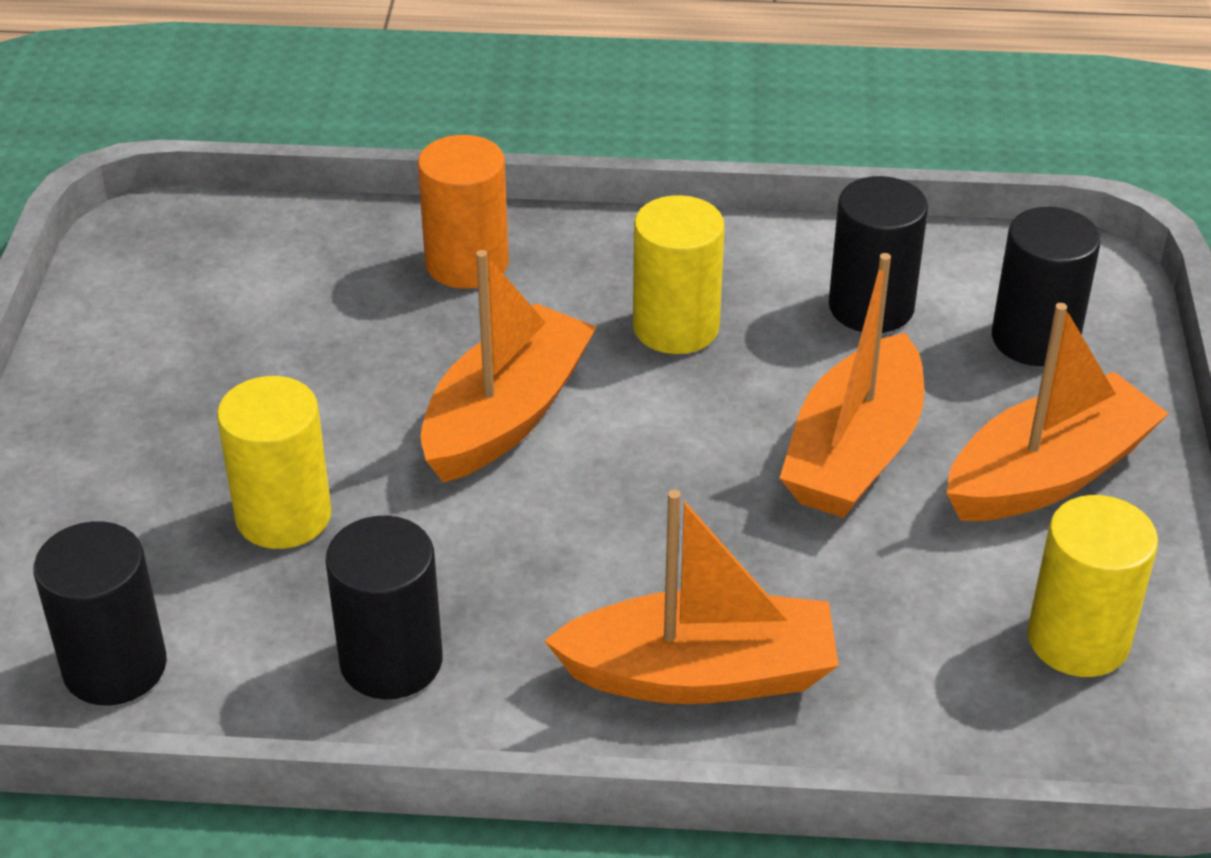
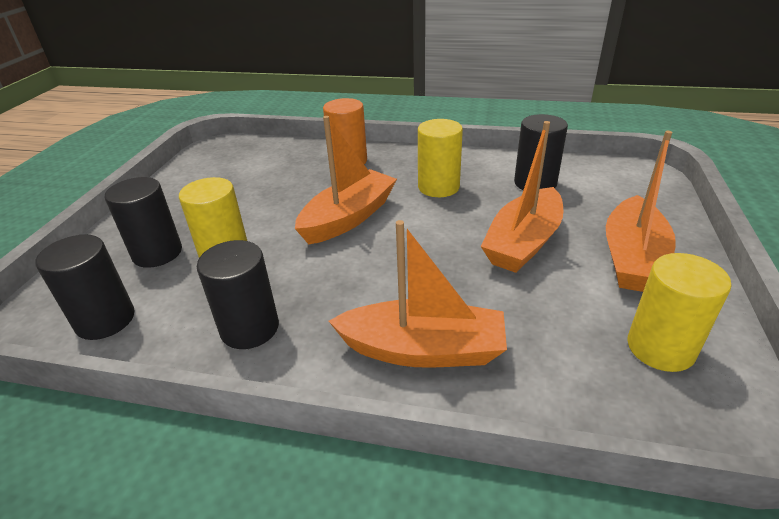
camera: 10 degrees right, 5 degrees down
orange boat [947,303,1169,521] -> orange boat turned 135 degrees clockwise [606,131,676,292]
black cylinder [992,207,1101,366] -> black cylinder moved to [105,177,182,268]

